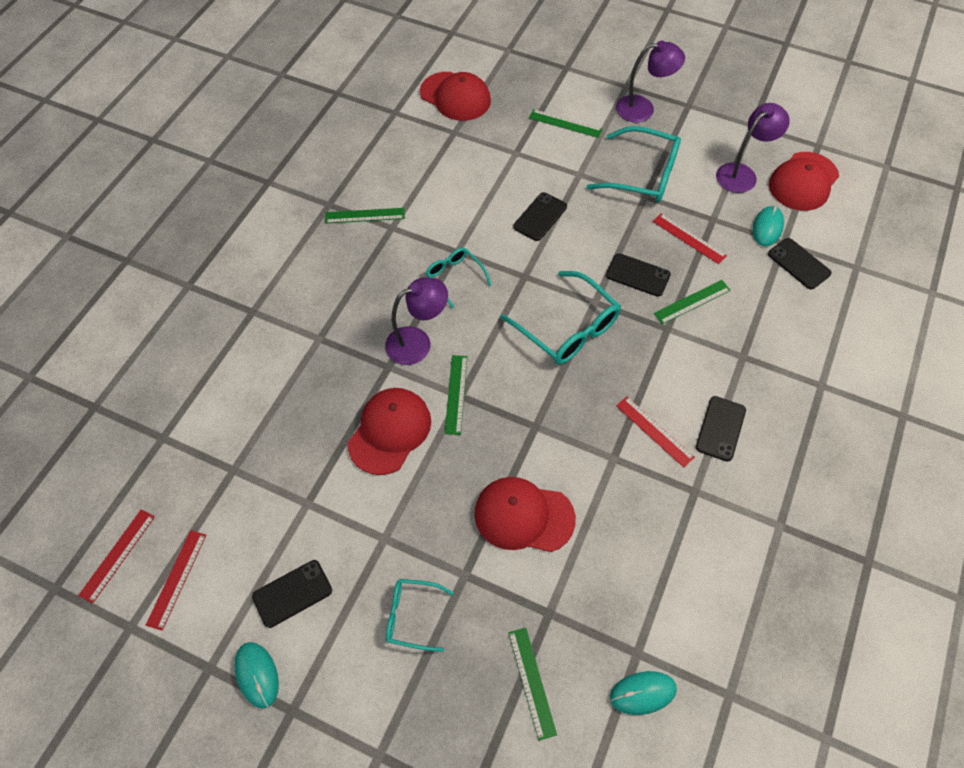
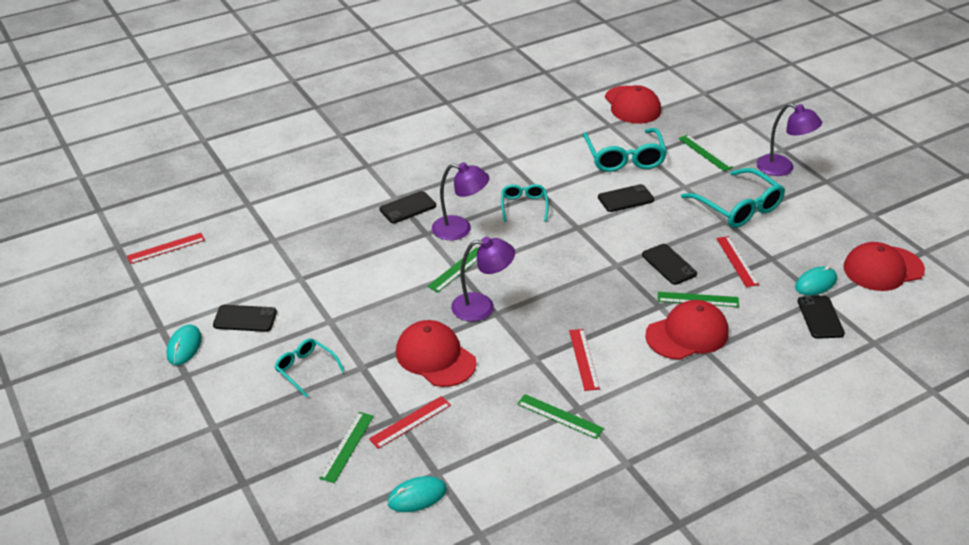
camera: 35 degrees right, 20 degrees down
red ruler [146,530,207,631] -> red ruler moved to [369,396,451,449]
green ruler [325,208,405,224] -> green ruler moved to [517,394,604,439]
red cap [348,388,431,475] -> red cap moved to [645,300,729,360]
turquoise glasses [500,271,621,365] -> turquoise glasses moved to [583,128,667,172]
turquoise mouse [610,671,677,715] -> turquoise mouse turned 45 degrees counterclockwise [387,476,447,512]
black phone [696,396,746,462] -> black phone moved to [379,191,436,223]
purple lamp [716,103,790,193] -> purple lamp moved to [451,237,515,322]

